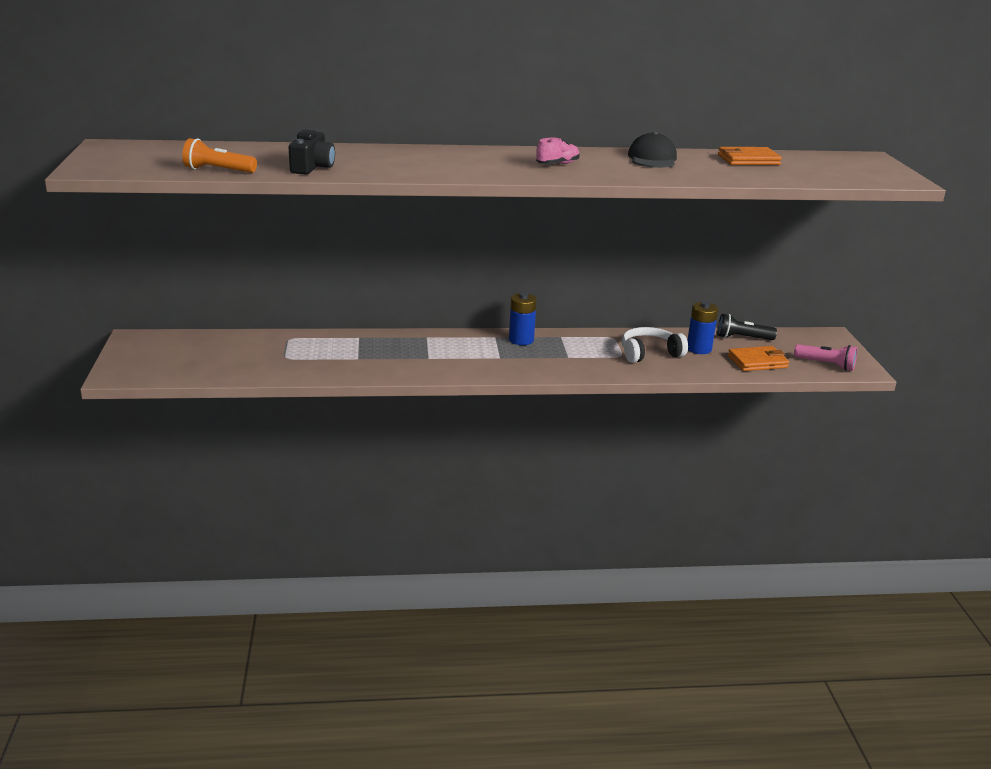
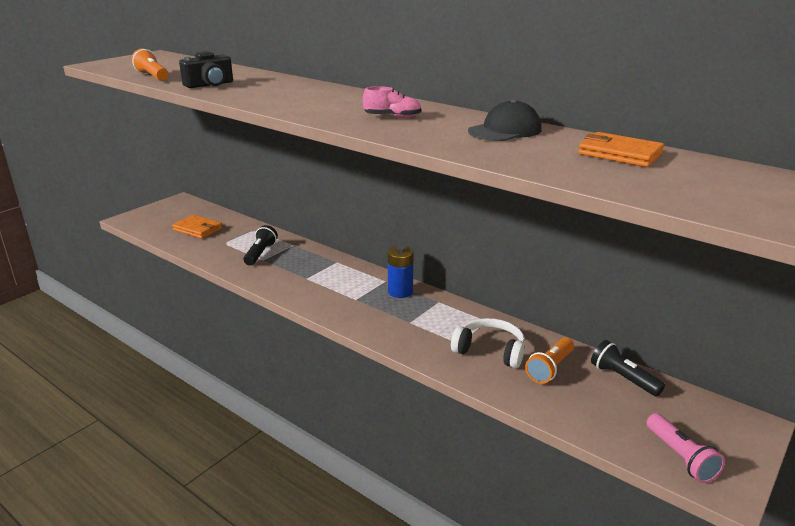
camera: 45 degrees right, 0 degrees up
blue battery [687,302,718,354] -> orange flashlight [525,338,574,384]
orange wallet [728,346,789,371] -> orange wallet moved to [172,215,222,239]
none -> black flashlight [243,225,278,265]

